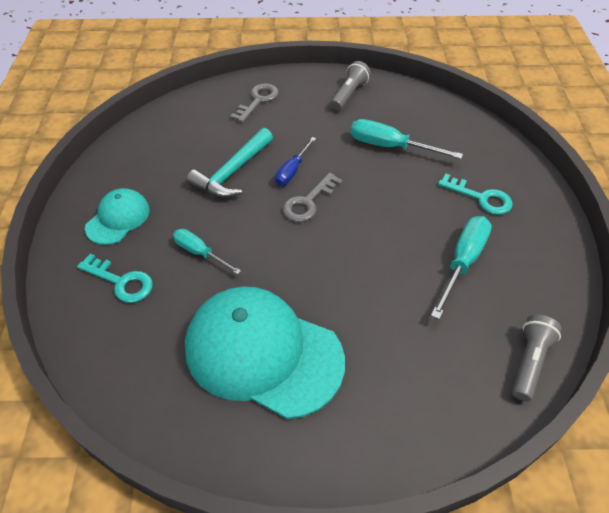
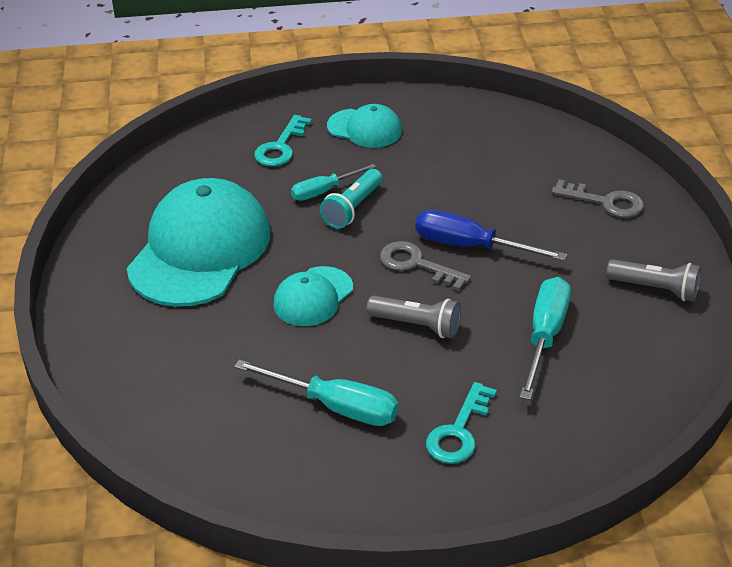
camera: 85 degrees right, 10 degrees down
turquoise screwdriver [173,229,241,275] -> turquoise screwdriver turned 150 degrees counterclockwise [291,164,376,201]
turquoise hammer [187,128,273,198] -> none
blue screwdriver [275,137,316,186] -> blue screwdriver [415,210,567,261], size x1.57
grey flashlight [512,315,562,401] -> grey flashlight moved to [366,296,461,338]
none -> turquoise cap [273,266,353,326]
none -> turquoise flashlight [320,169,382,229]

